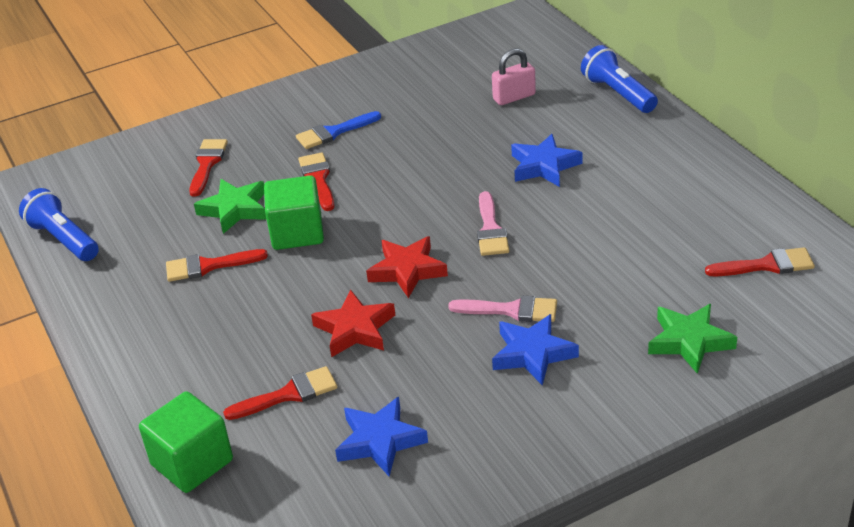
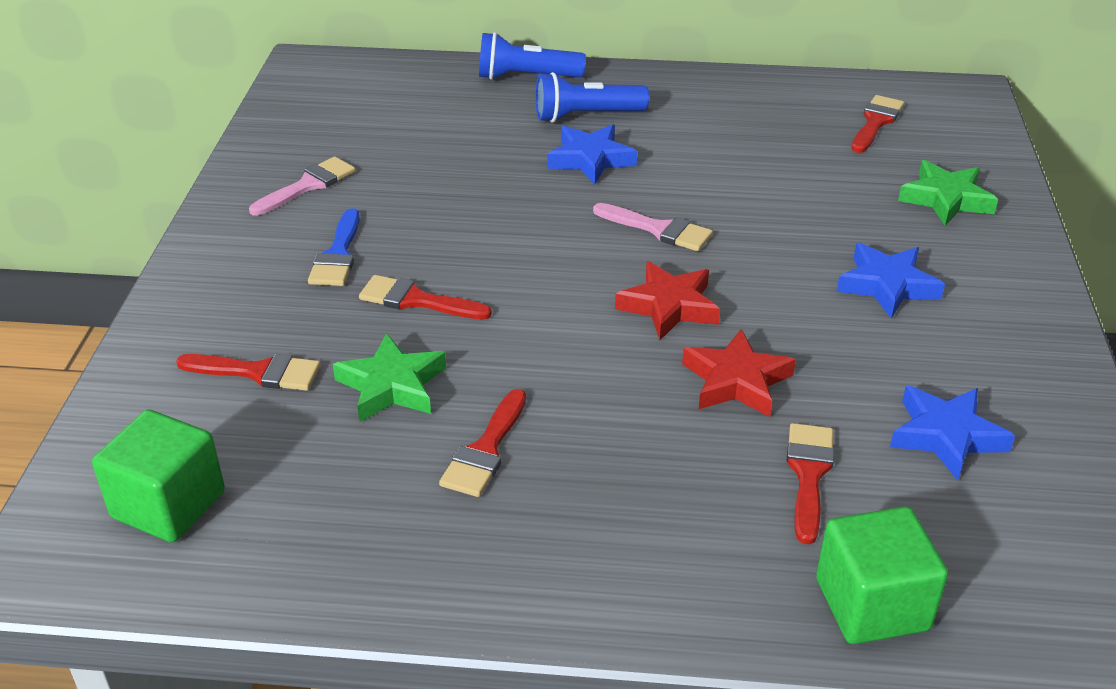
camera: 60 degrees left, 0 degrees up
blue flashlight [19,188,99,261] -> blue flashlight moved to [536,72,649,122]
red brush [189,139,228,197] -> red brush turned 150 degrees clockwise [176,354,320,391]
green cube [264,176,324,250] -> green cube moved to [92,409,225,542]
pink brush [448,296,557,322] -> pink brush moved to [249,156,355,216]
pink padlock [492,48,536,105] -> none

